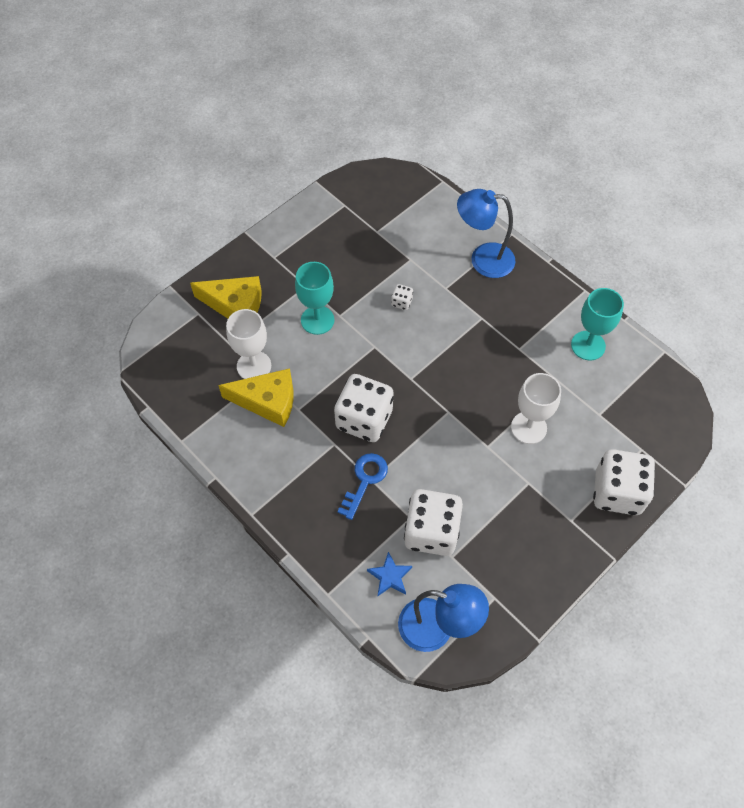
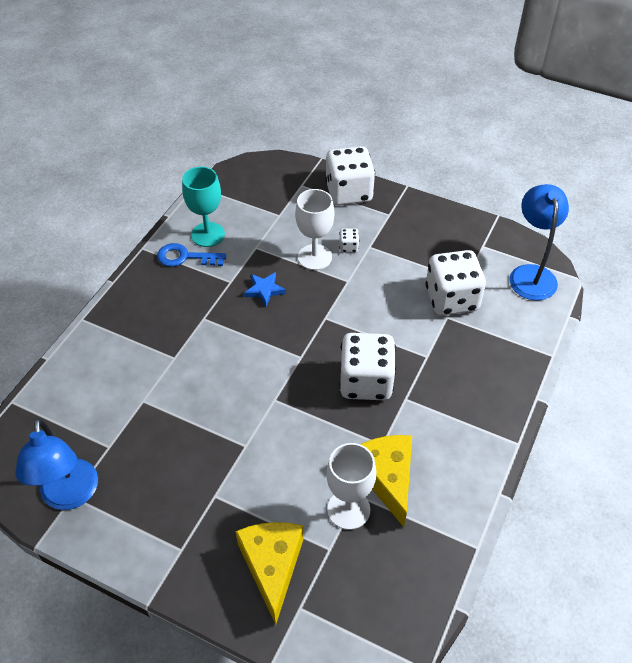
camera: 110 degrees left, 10 degrees down
turquoise goblet [295,262,334,335] -> none
blue key [337,453,388,520] -> blue key moved to [157,243,226,267]
blue star [367,552,412,596] -> blue star moved to [244,272,286,306]
white dice [391,284,413,310] -> white dice moved to [339,228,359,253]
blue lamp [457,189,516,278] -> blue lamp moved to [16,418,98,510]

